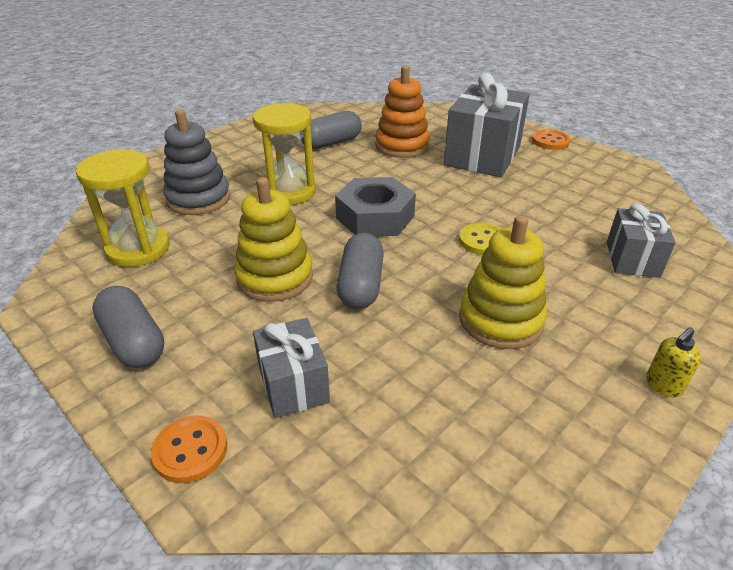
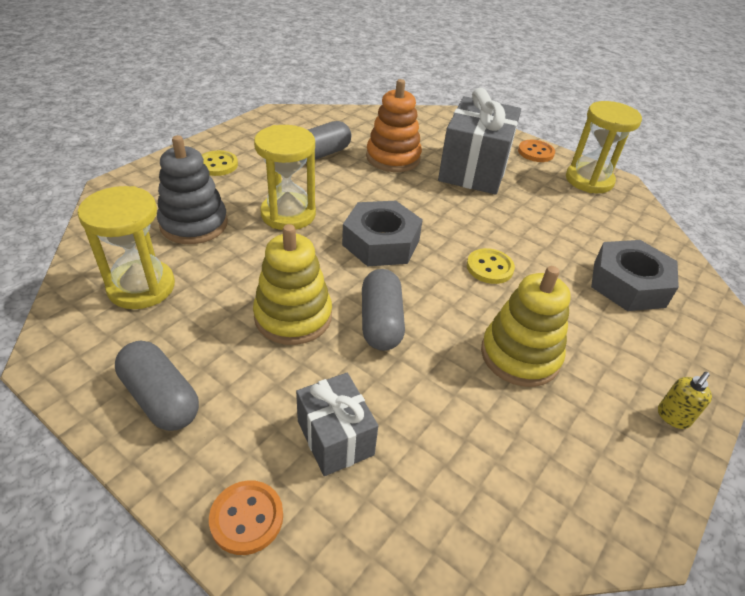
camera: 10 degrees left, 5 degrees up
grey gift [607,203,676,278] -> grey nut [591,240,679,311]
none -> yellow button [202,150,238,176]
none -> yellow hourglass [566,101,642,193]

